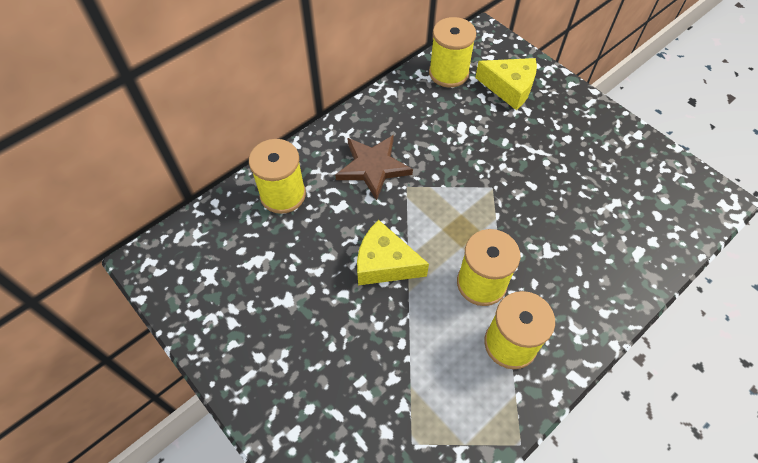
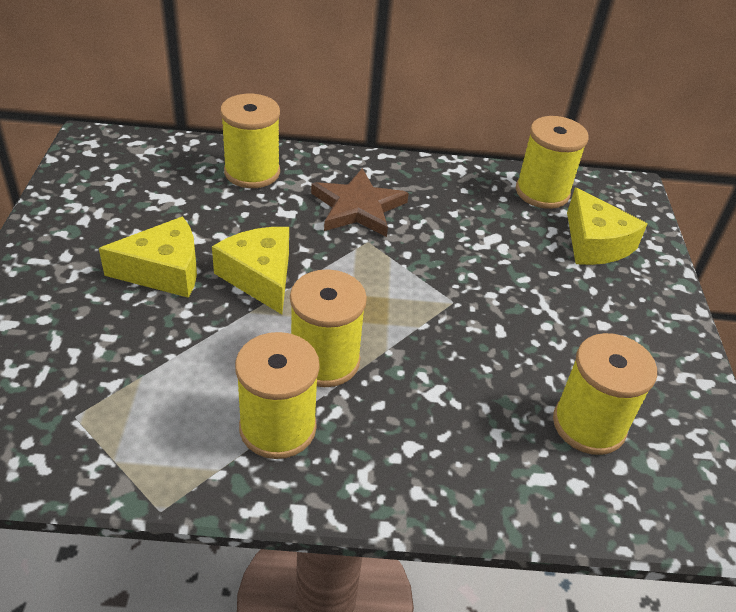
camera: 40 degrees right, 15 degrees down
none -> yellow cheese [99,216,197,298]
none -> yellow spool [553,333,657,455]

